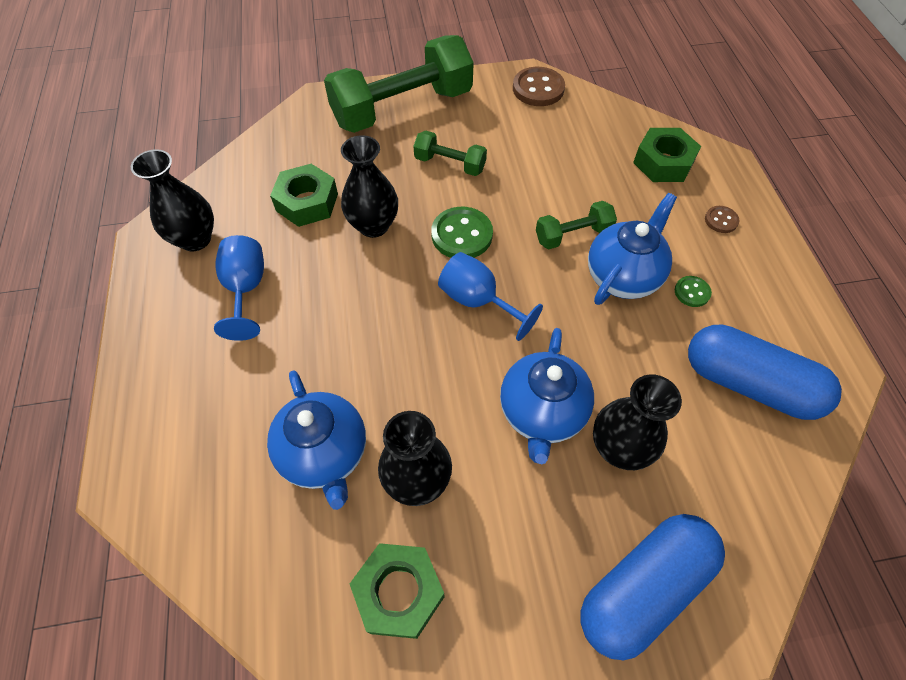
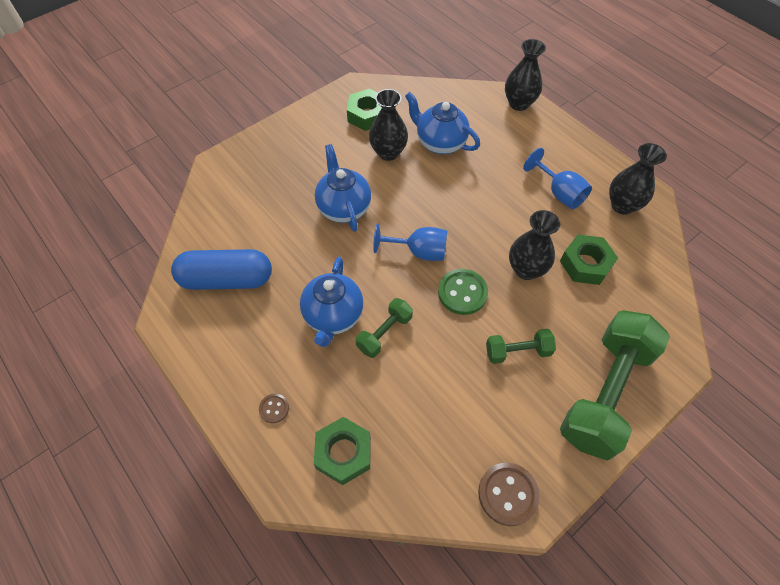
camera: 150 degrees right, 0 degrees up
blue capsule [580,514,725,660] -> none
black vase [593,374,682,470] -> black vase moved to [505,39,546,111]
green button [675,276,712,307] -> none

